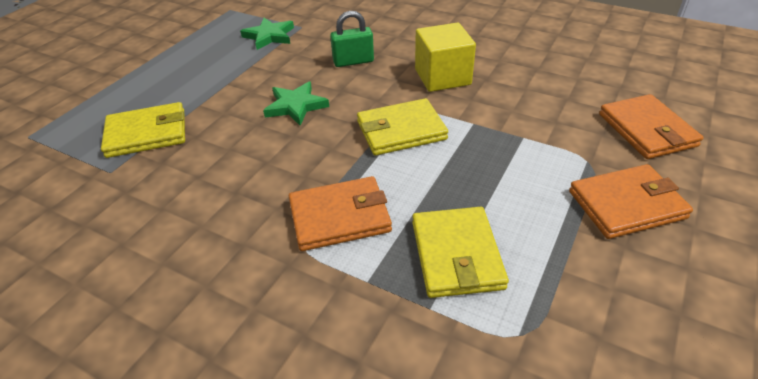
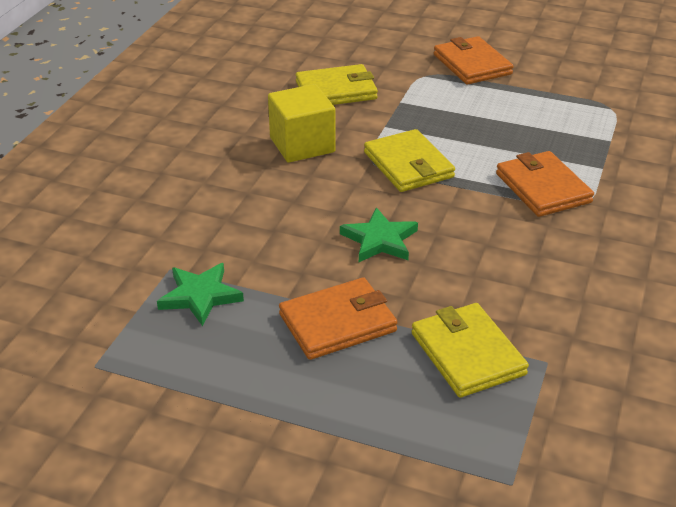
camera: 100 degrees left, 5 degrees down
green padlock [330,11,374,67] -> none
yellow wallet [412,207,509,298] -> yellow wallet moved to [296,64,378,105]
orange wallet [599,94,703,159] -> orange wallet moved to [279,277,398,360]

